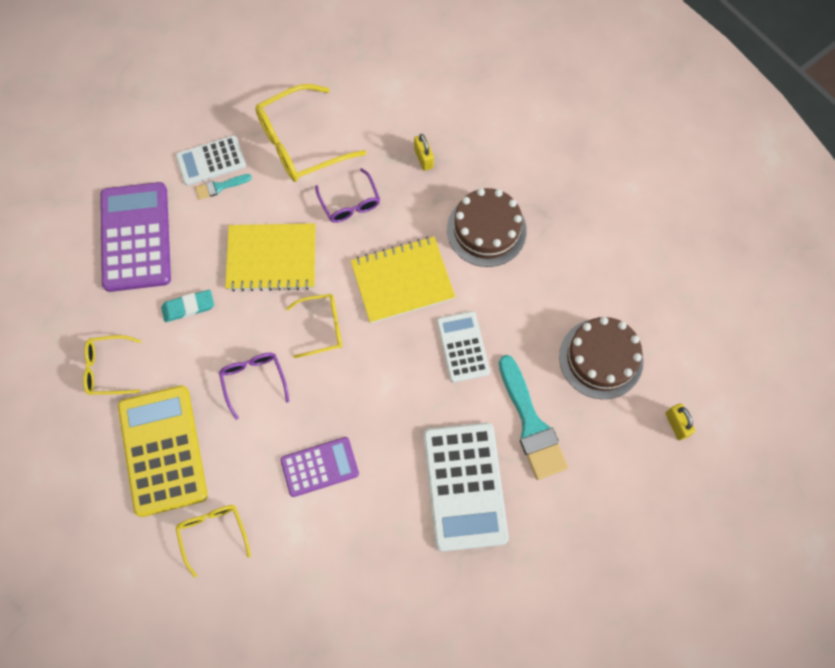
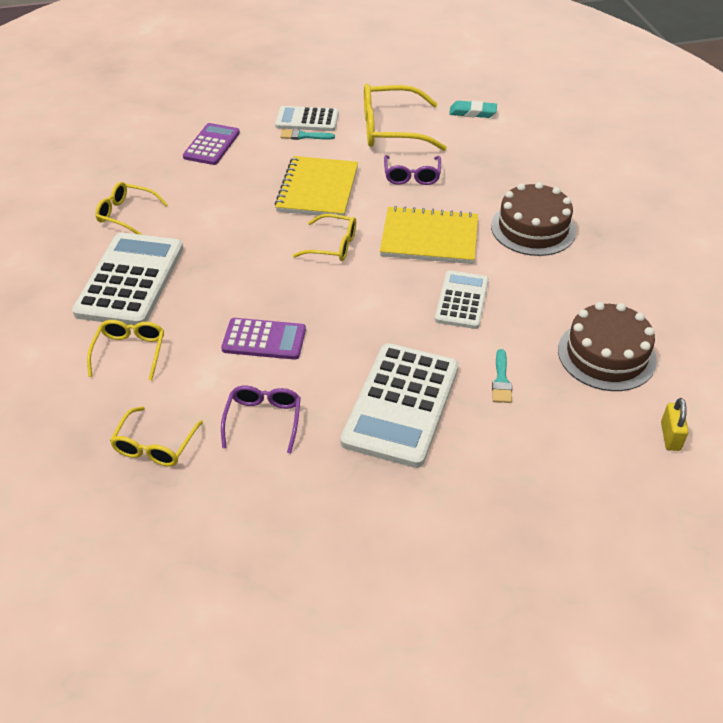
camera: 25 degrees right, 25 degrees down
purple calculator [100,182,171,292] -> purple calculator [183,123,240,165], size x0.59
yellow calculator [118,385,208,517] -> white calculator [72,232,183,326]
turquoise eraser [161,290,214,322] -> turquoise eraser moved to [449,101,497,118]
purple glasses [219,353,290,420] -> purple glasses moved to [221,385,301,454]
yellow notebook [225,223,316,291] -> yellow notebook turned 75 degrees clockwise [275,156,358,216]
yellow padlock [414,134,434,171] -> none
turquoise brush [499,355,568,480] -> turquoise brush [492,349,512,403], size x0.48
none -> yellow glasses [110,406,203,466]

